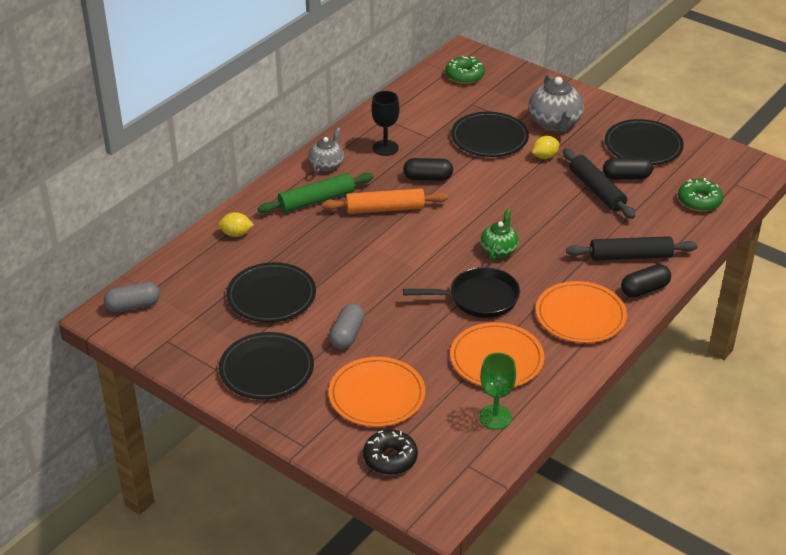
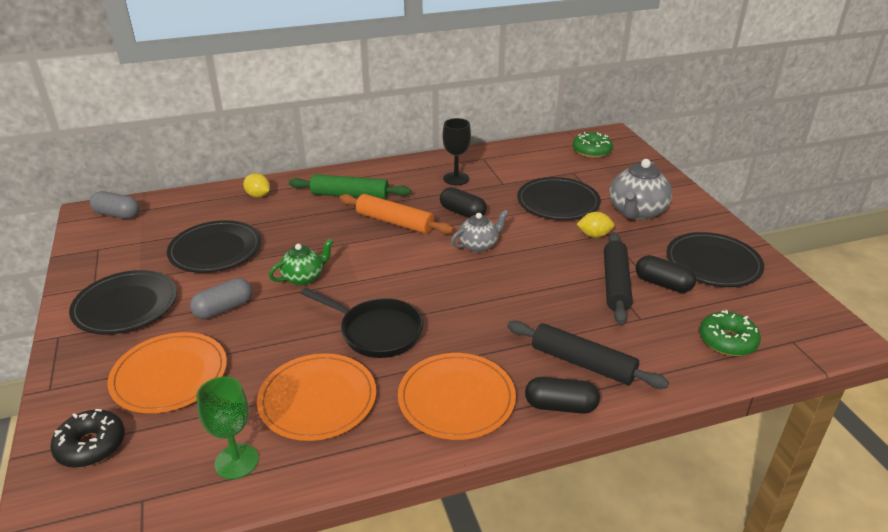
camera: 35 degrees right, 5 degrees down
grey teapot [309,127,344,173] -> grey teapot moved to [451,210,509,252]
green teapot [480,209,519,261] -> green teapot moved to [269,238,334,285]

